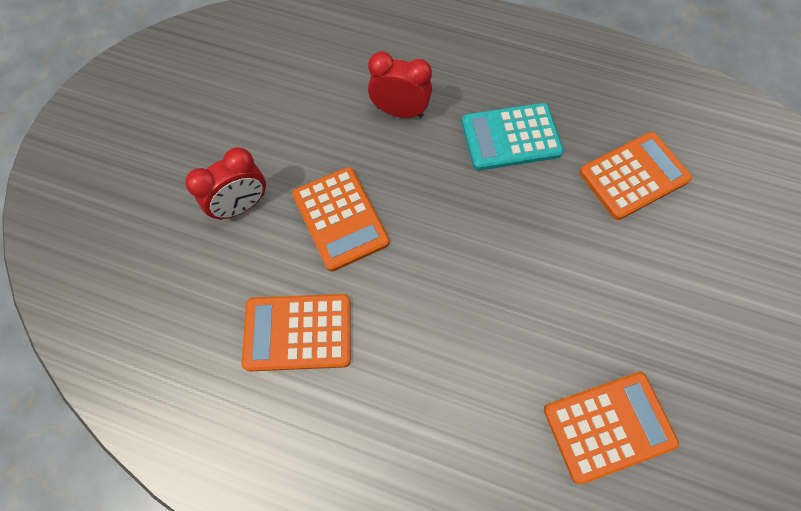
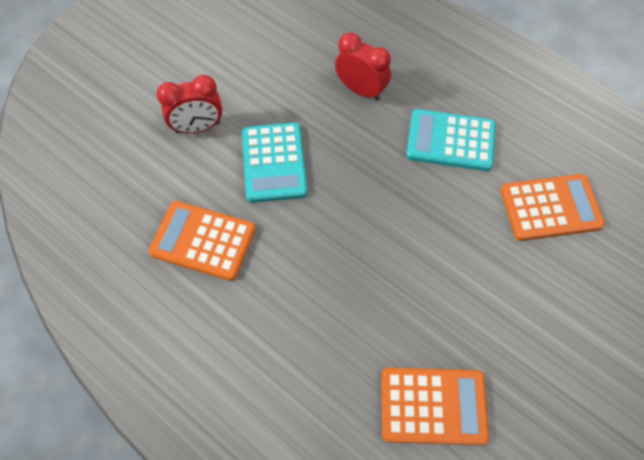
camera: 20 degrees right, 5 degrees down
orange calculator [292,167,390,272] -> turquoise calculator [242,122,308,203]

